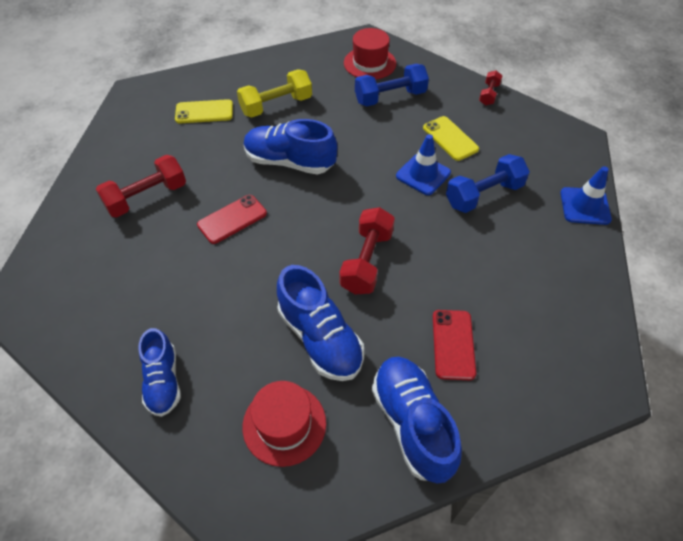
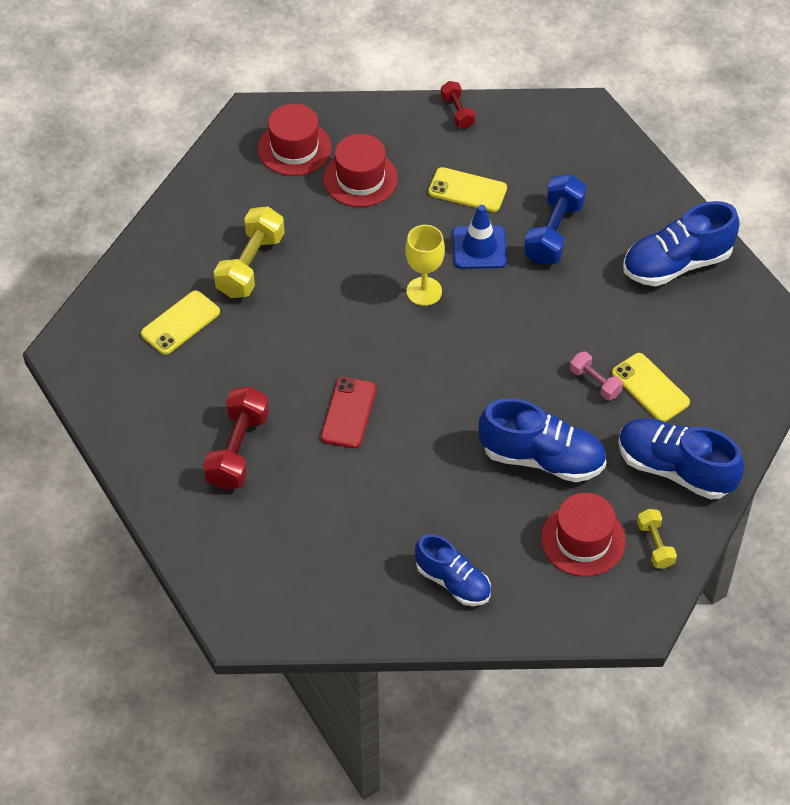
camera: 40 degrees left, 0 degrees up
blue shoe [244,119,337,174] -> blue shoe moved to [623,201,740,286]
red dumbbell [340,207,395,295] -> none
blue dumbbell [355,64,429,107] -> red hat [324,134,398,207]
red phone [433,310,476,380] -> yellow phone [612,353,690,422]
blue traffic cone [561,166,612,225] -> none
none -> yellow goblet [405,225,445,306]
none -> pink dumbbell [570,351,623,400]
none -> yellow dumbbell [637,509,677,569]

